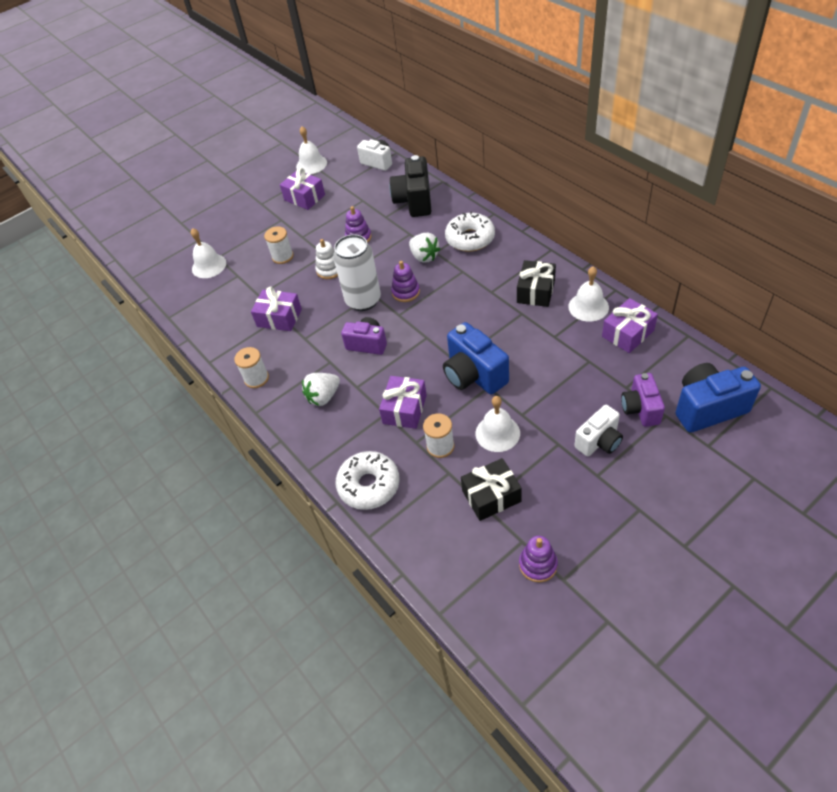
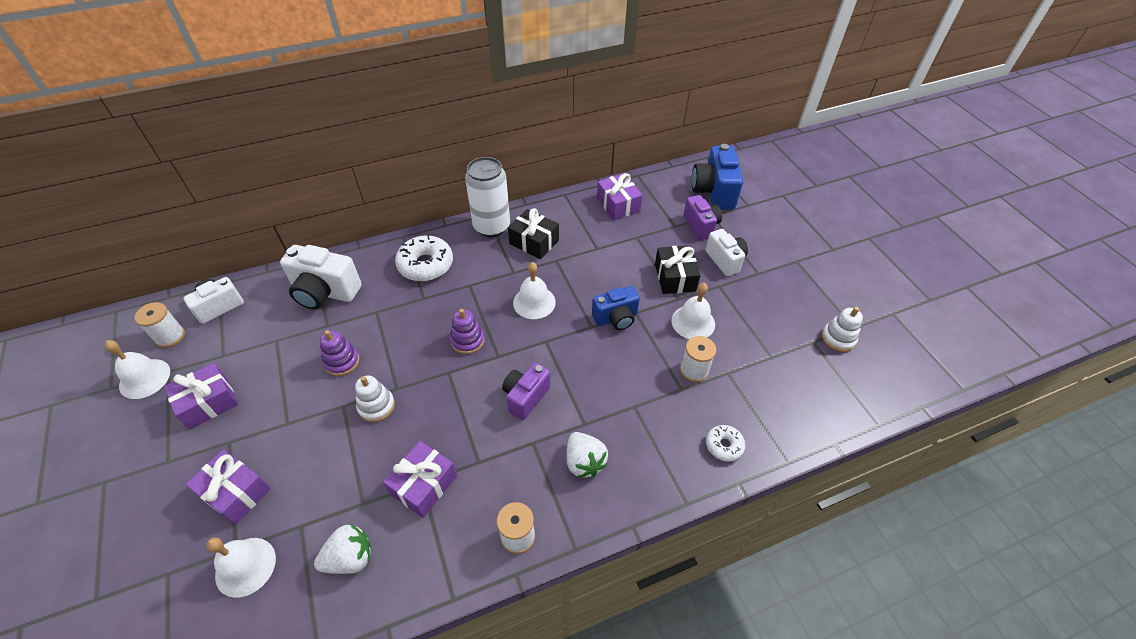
camera: 80 degrees left, 0 degrees up
white spool [264,227,294,264] -> white spool moved to [134,302,185,348]
white can [333,234,381,311] -> white can moved to [465,157,510,237]
white donut [336,451,400,510] -> white donut [706,425,745,462], size x0.55
purple gift [379,376,427,429] -> purple gift moved to [186,450,271,525]
black camera [389,155,431,217] -> white camera [280,245,362,310]
white strawberry [409,233,440,263] -> white strawberry moved to [314,524,371,574]
blue camera [443,322,509,394] -> blue camera [592,286,640,330], size x0.66
black gift [461,458,522,521] -> black gift moved to [655,245,701,294]
purple stacking toy [519,536,558,582] -> white stacking toy [822,307,863,352]
white bell [568,266,609,322] -> white bell moved to [513,262,556,319]
purple camera [621,373,665,427] -> purple camera turned 120 degrees counterclockwise [684,195,722,240]

